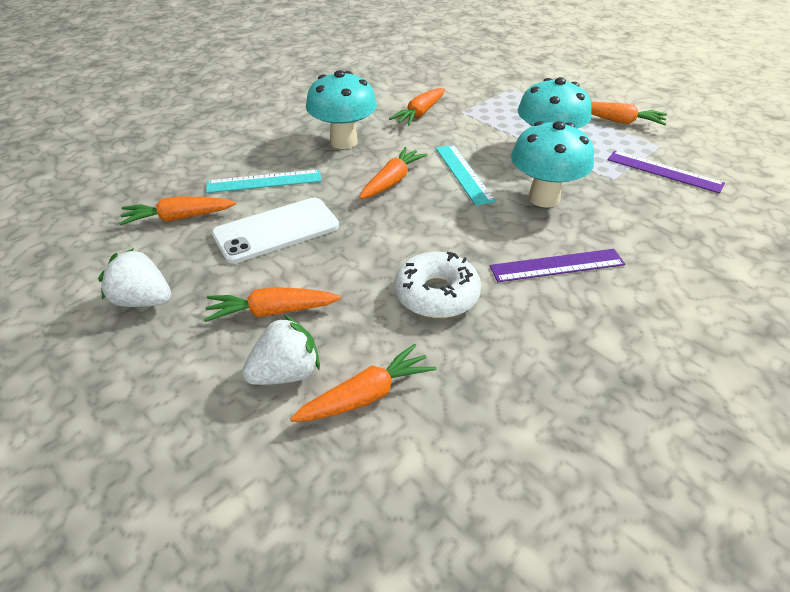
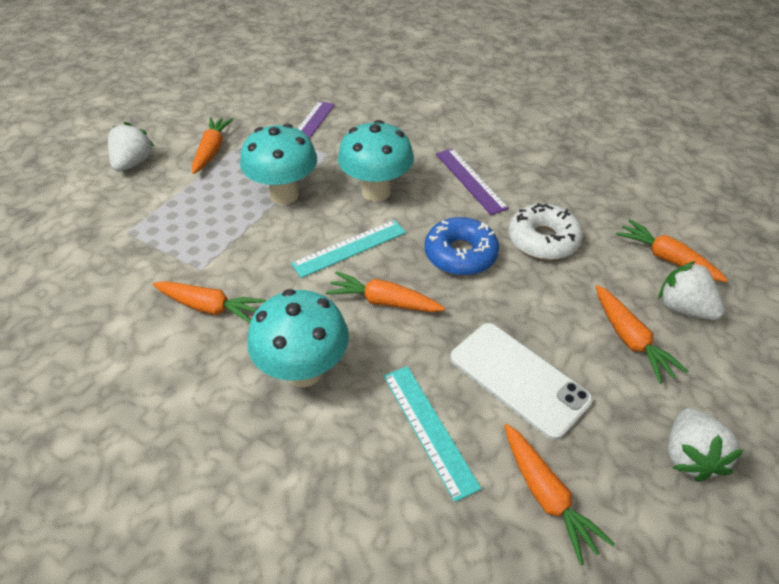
camera: 105 degrees left, 5 degrees up
none -> white strawberry [108,122,155,172]
none -> blue donut [425,217,499,275]

